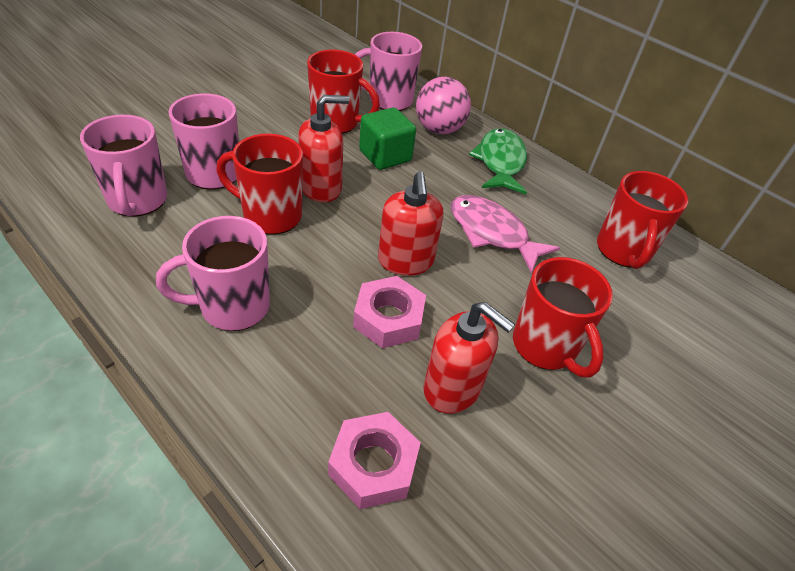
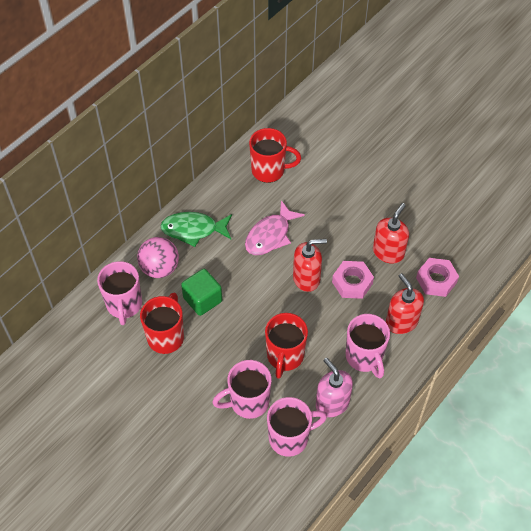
camera: 90 degrees left, 10 degrees up
red soap dispenser [298,95,349,203] -> red soap dispenser moved to [386,273,424,334]
red mug [513,257,613,378] -> none
none -> pink soap dispenser [316,358,353,417]

